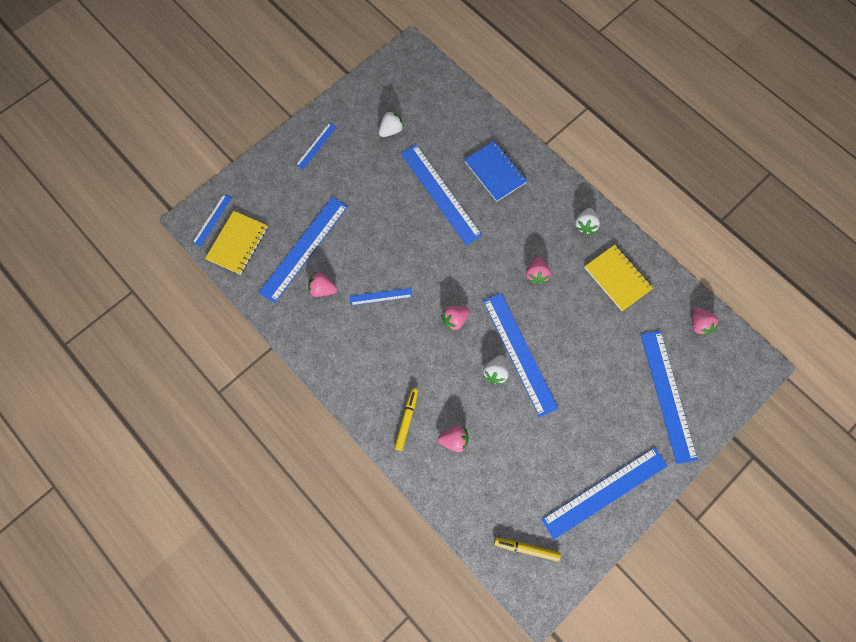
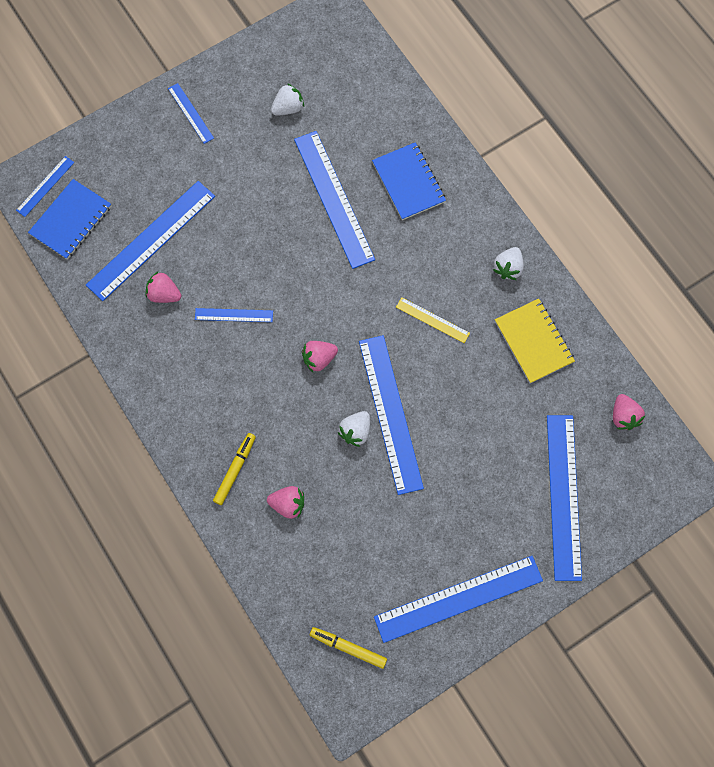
camera: 10 degrees right, 0 degrees up
yellow notebook [205,211,268,275] -> blue notebook [28,179,111,260]
blue ruler [296,123,337,169] -> blue ruler turned 75 degrees counterclockwise [168,83,214,144]
pink strawberry [526,257,551,285] -> yellow ruler [396,297,470,343]

